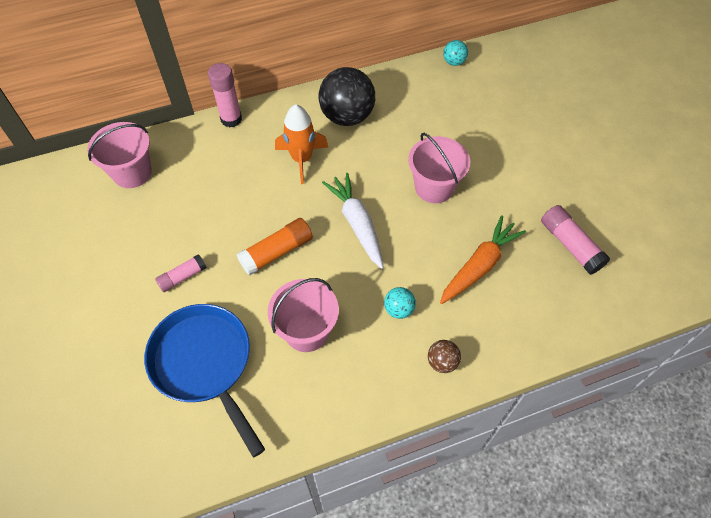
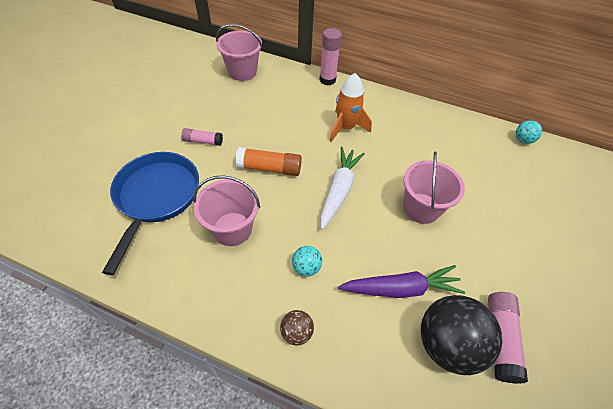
camera: 40 degrees right, 5 degrees down
black ball [319,67,375,126] -> black ball moved to [421,295,502,375]
orange carrot [440,215,526,304] -> purple carrot [338,265,465,298]

